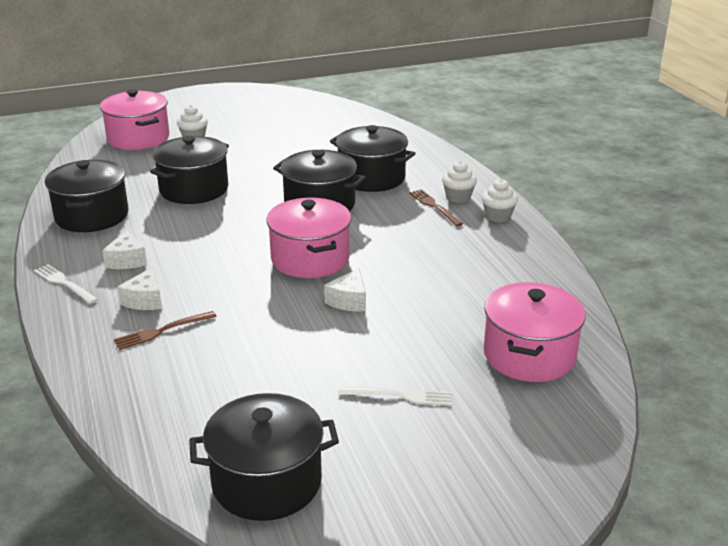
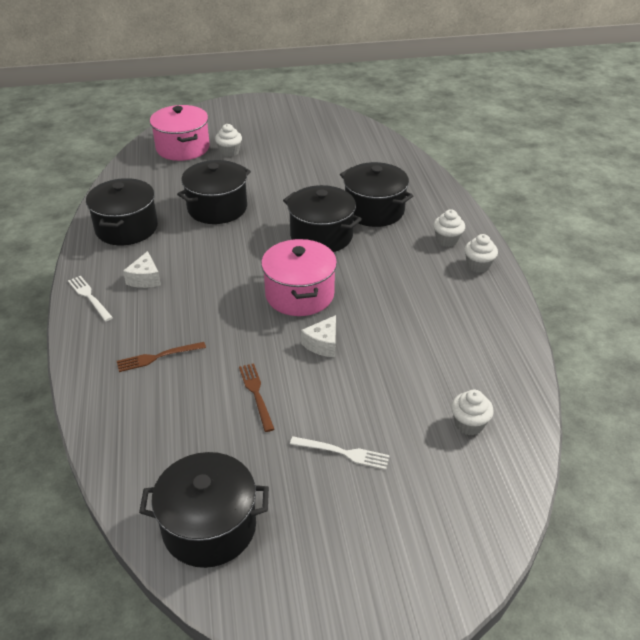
camera: 10 degrees right, 10 degrees up
white cheese [117,267,162,310] -> none
brown fork [410,189,463,226] -> brown fork moved to [239,363,274,432]
pink pot [484,282,586,382] -> white cupcake [451,390,494,435]

